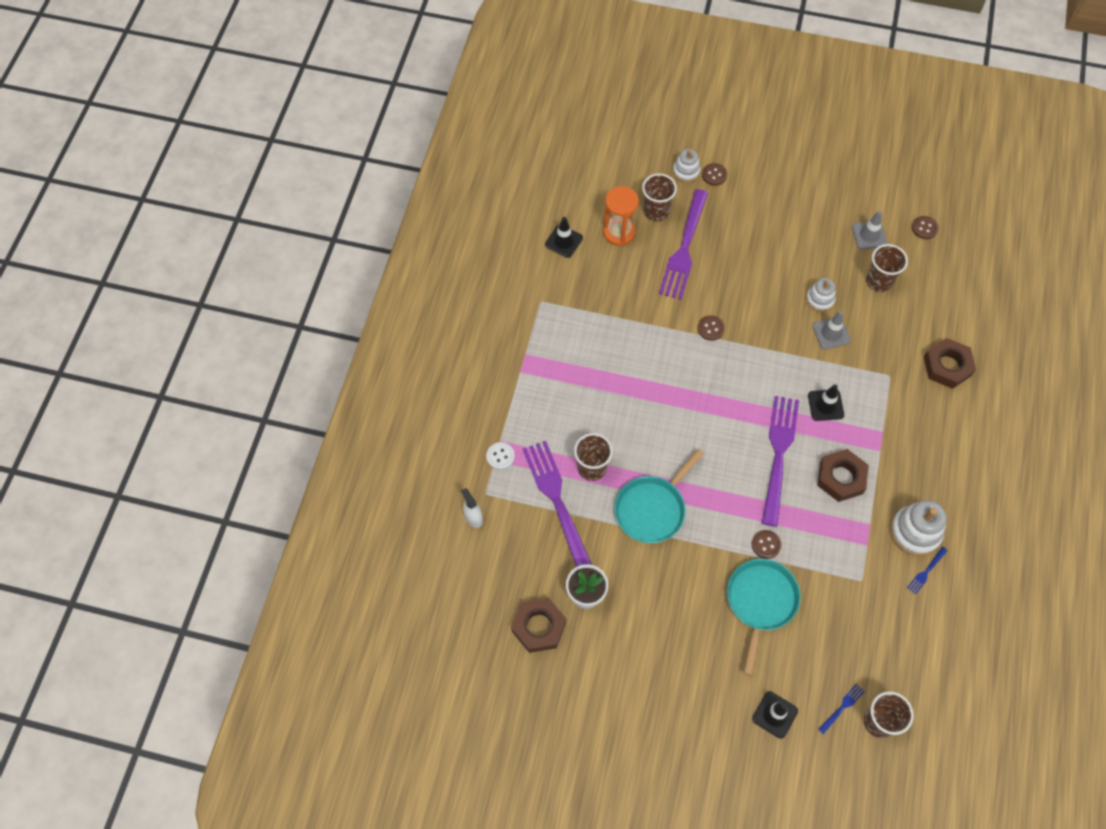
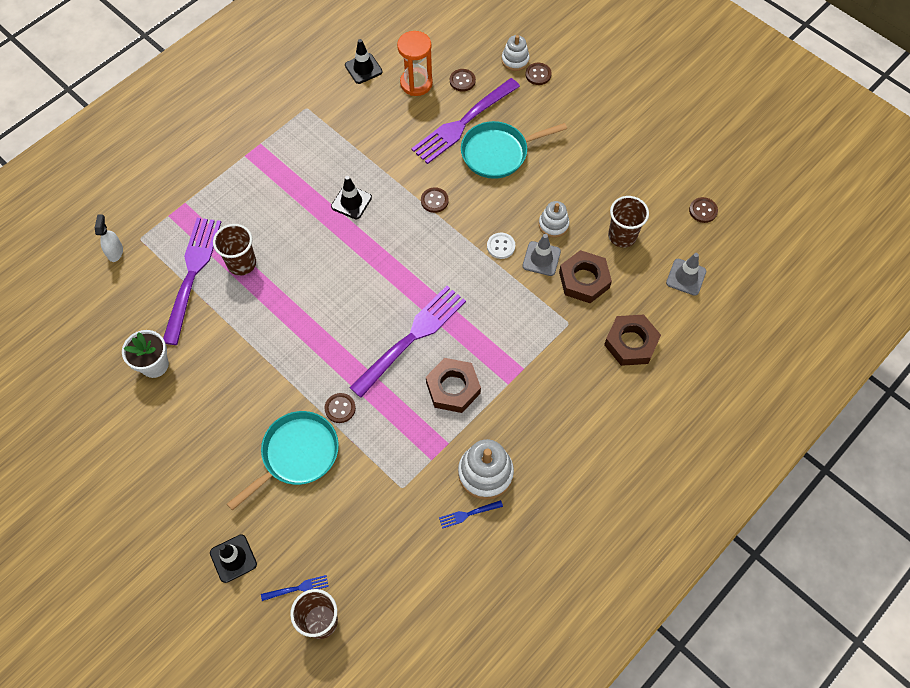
camera: 30 degrees right, 0 degrees up
white button [486,442,515,470] -> white button moved to [487,233,515,259]
brown nut [511,598,566,653] -> brown nut moved to [559,250,612,303]
turquoise pan [614,449,704,543] -> turquoise pan moved to [461,121,567,179]
brown cup [642,173,677,221] -> brown button [450,69,476,92]
black traffic cone [808,385,844,421] -> black traffic cone moved to [331,176,372,219]
grey traffic cone [852,211,887,249] -> grey traffic cone moved to [666,253,706,296]

